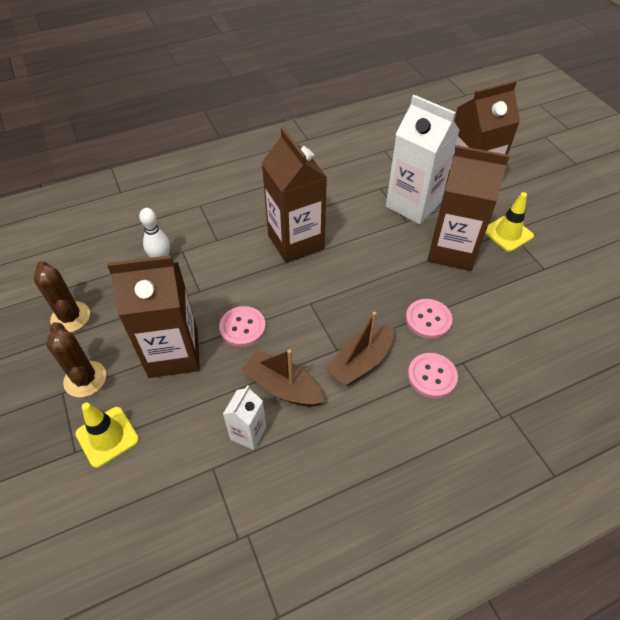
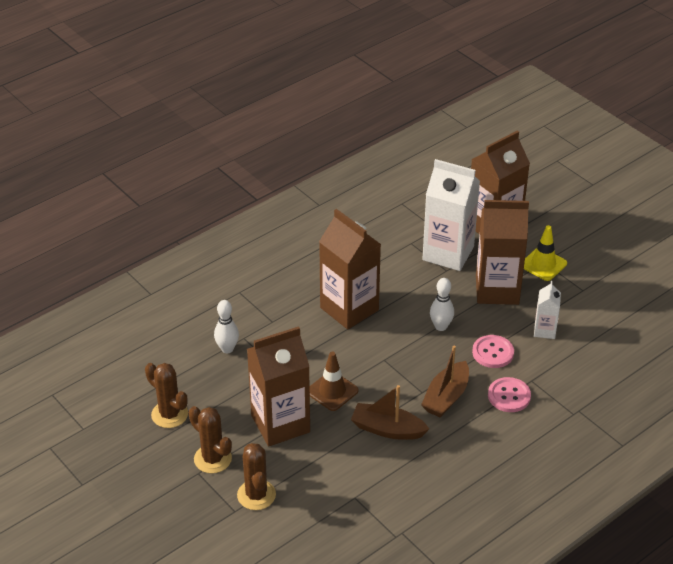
camera: 15 degrees left, 10 degrees down
yellow traffic cone [75,403,139,468] -> brown cactus [237,443,276,510]
pink button [219,306,266,347] -> brown traffic cone [310,352,359,411]
white carton [223,385,266,450] -> white carton moved to [534,281,561,339]
none -> white bowling pin [430,278,454,331]

